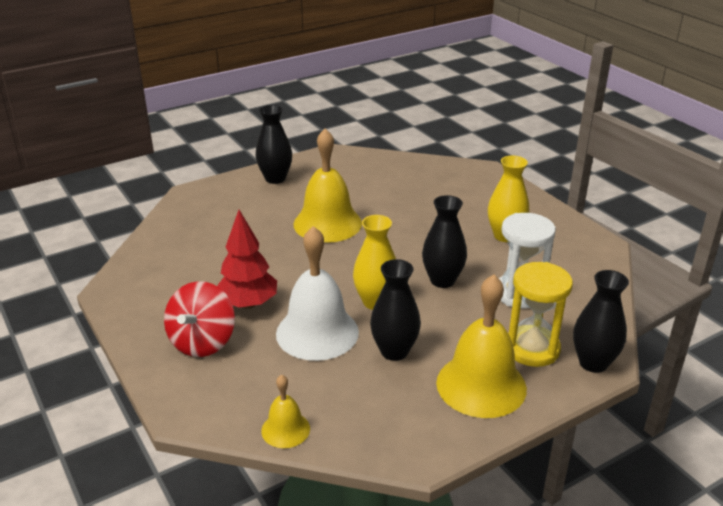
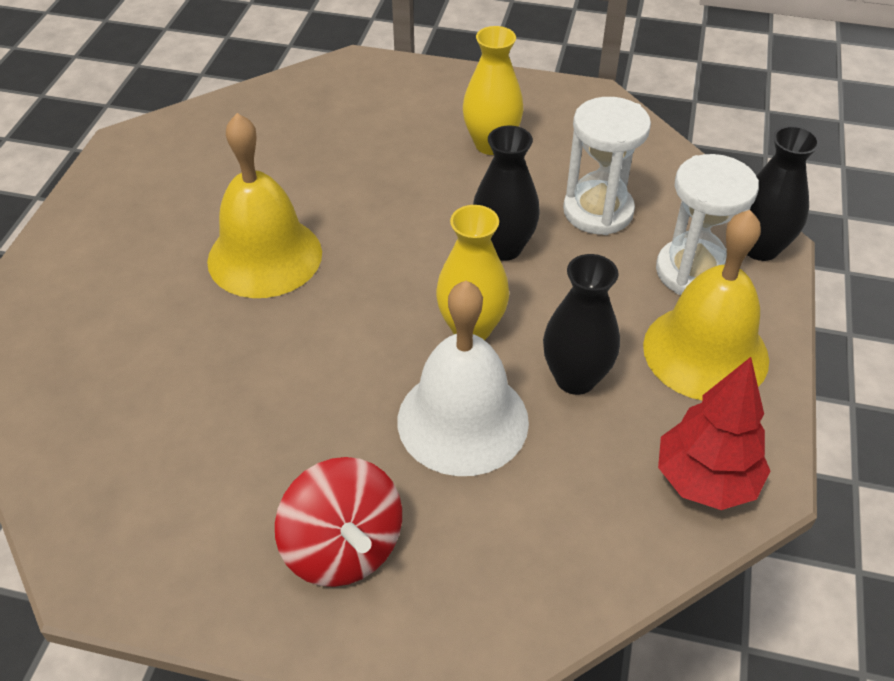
camera: 45 degrees left, 15 degrees up
red tree [217,210,277,309] -> red tree moved to [658,357,770,510]
black vase [255,105,292,184] -> none
yellow bell [261,375,310,448] -> none
yellow hourglass [508,262,573,367] -> white hourglass [656,154,759,295]

